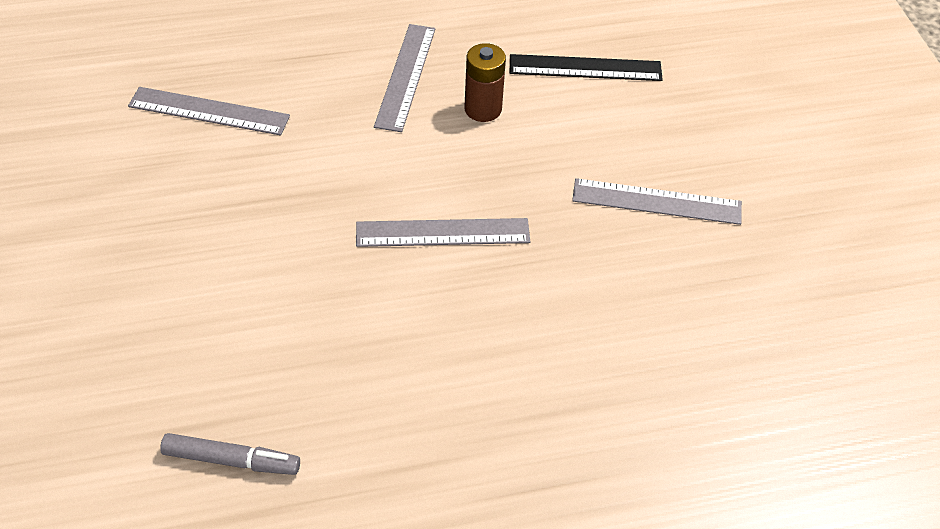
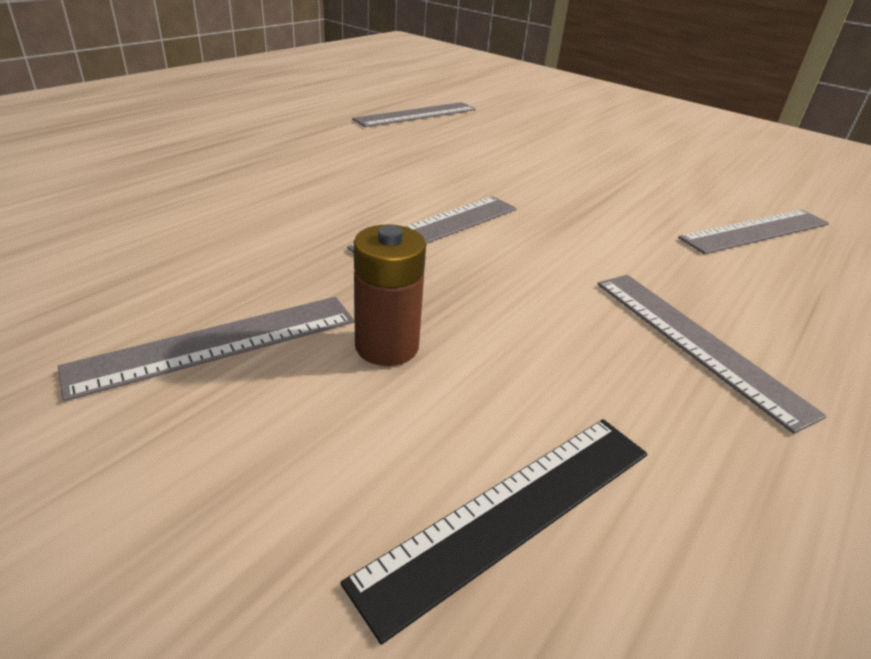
camera: 140 degrees right, 15 degrees down
grey marker [160,433,300,475] -> grey ruler [352,102,476,127]
brown battery [464,43,506,122] -> brown battery moved to [354,225,426,366]

